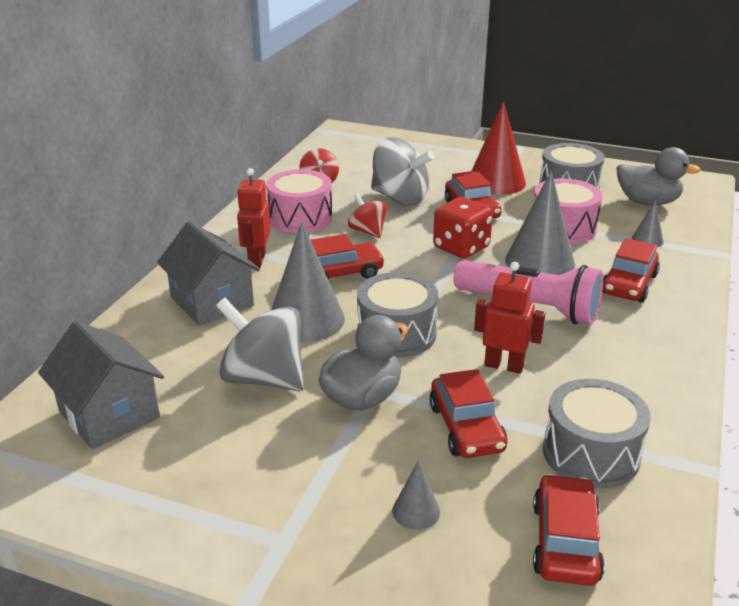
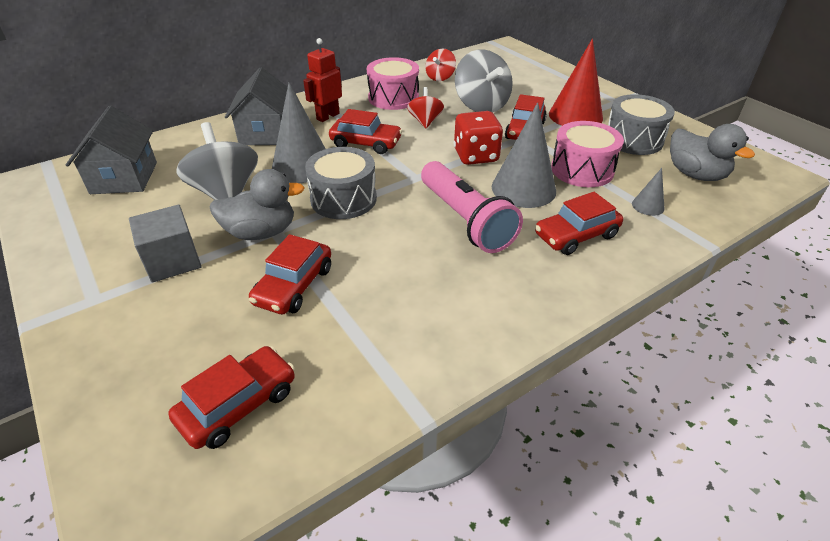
camera: 35 degrees right, 10 degrees up
grey cone [392,460,440,530] -> none
red robot [474,262,546,374] -> none
grey drum [543,379,651,488] -> none
none -> grey cube [129,205,202,283]

